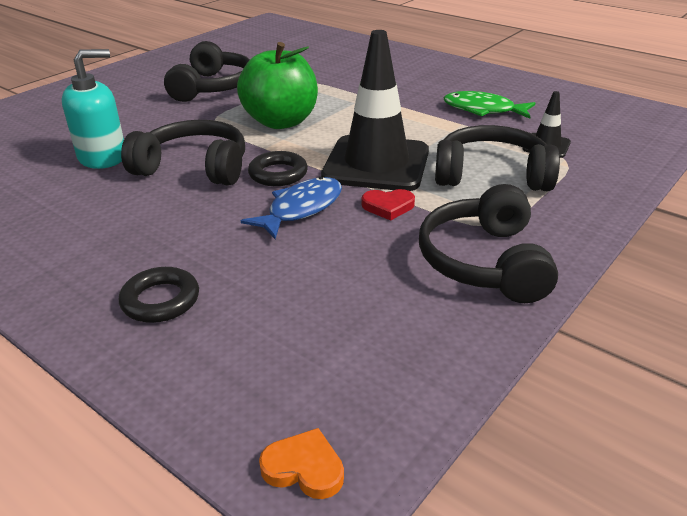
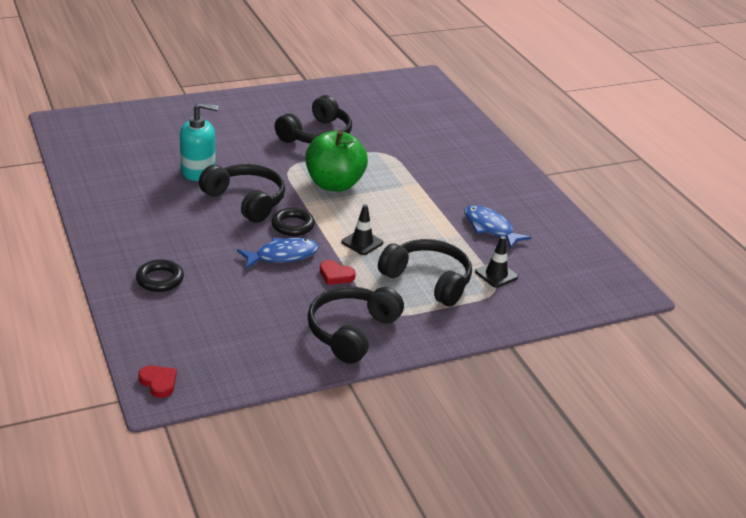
camera: 25 degrees right, 0 degrees up
orange heart [259,428,344,499] -> red heart [138,366,177,398]
black traffic cone [321,30,429,191] -> black traffic cone [341,205,383,255], size x0.45
green fish [444,91,535,119] -> blue fish [464,205,532,249]

